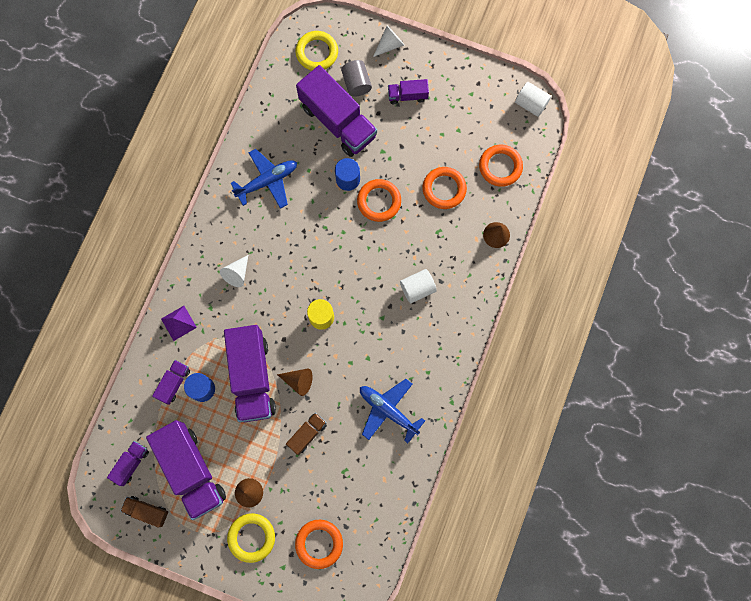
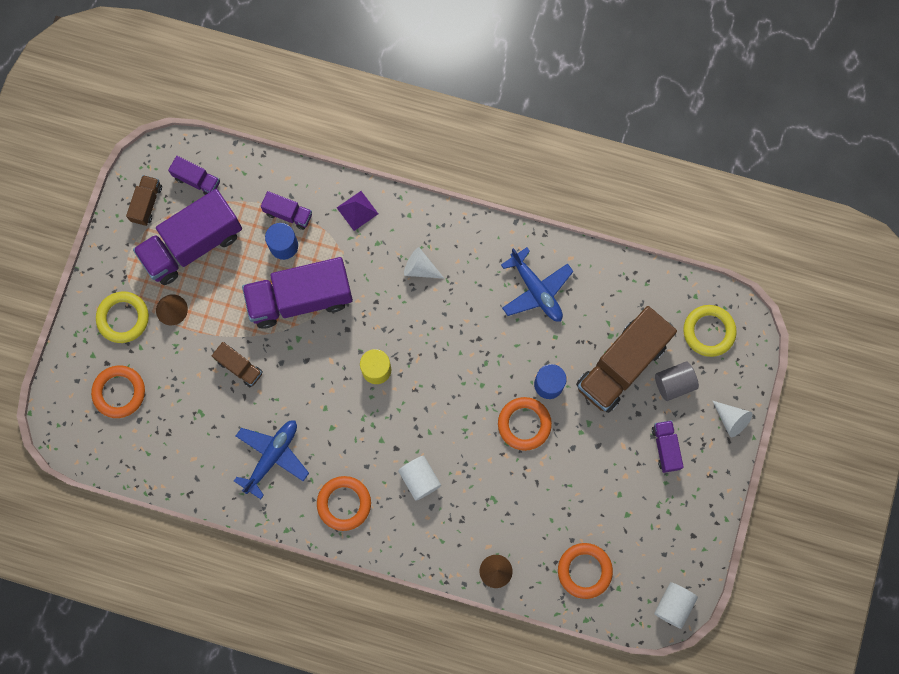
camera: 85 degrees right, 0 degrees up
brown cone [277,369,313,396] -> none
purple truck [296,65,377,157] -> brown truck [576,306,677,413]
orange ring [423,167,467,209] -> orange ring moved to [317,476,371,531]

